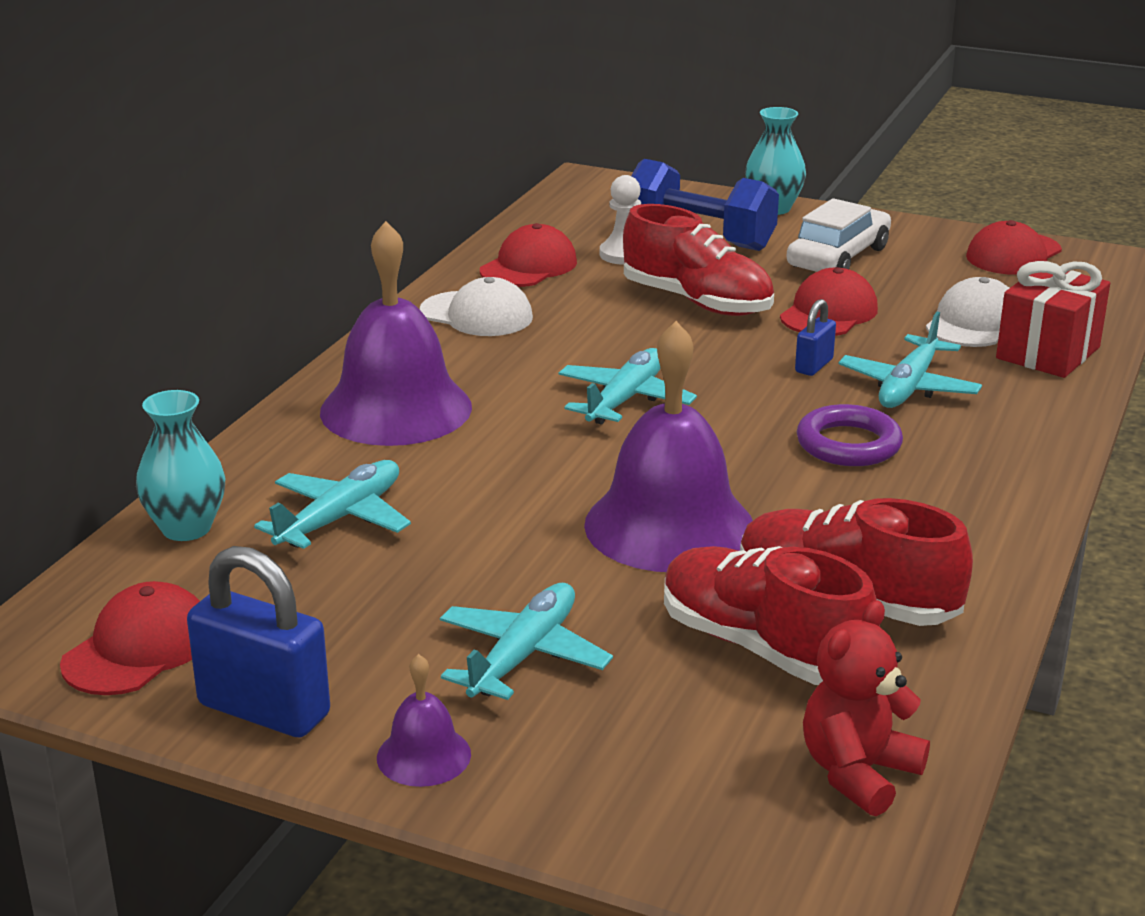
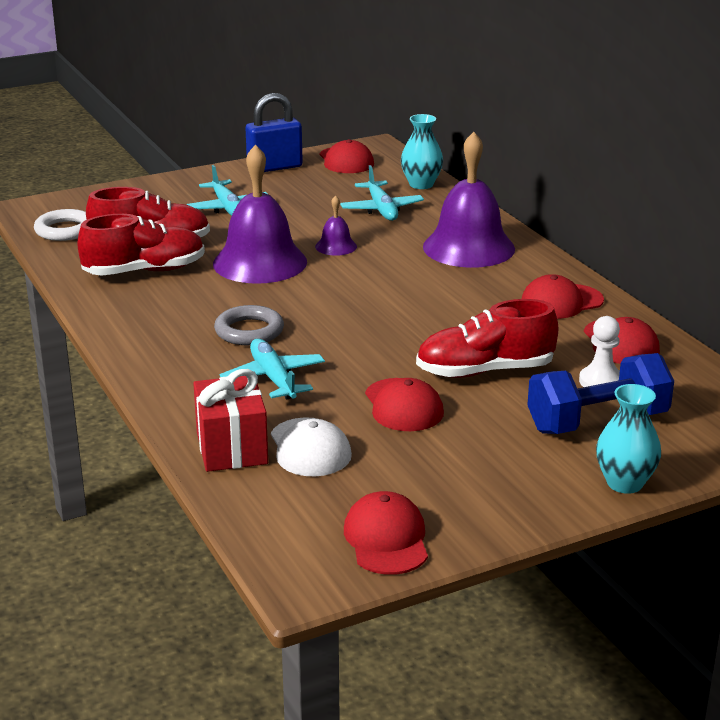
camera: 130 degrees right, 0 degrees up
purple bell [377,654,471,787] -> purple bell moved to [315,195,357,256]
white cap [419,277,533,336] -> red cap [521,274,604,319]
turquoise plane [559,348,697,425] -> none
white car [786,198,891,272] -> none
blue padlock [795,299,836,376] -> none
purple ring [797,404,903,466] -> grey ring [214,305,284,345]
red teddy bear [803,600,930,816] -> white ring [34,209,87,241]

